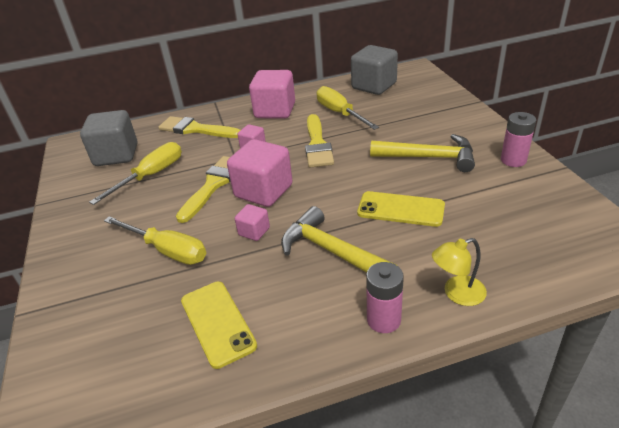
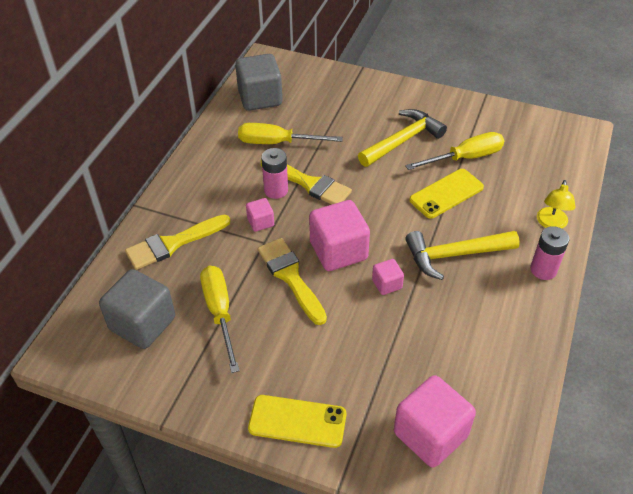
camera: 55 degrees left, 10 degrees up
yellow screwdriver [104,216,206,265] -> yellow screwdriver moved to [405,132,504,170]
yellow phone [181,281,257,369] -> yellow phone moved to [248,395,346,448]
pink cube [249,70,295,119] -> pink cube moved to [394,375,476,468]
pink battery [501,112,536,167] -> pink battery moved to [261,148,288,199]

